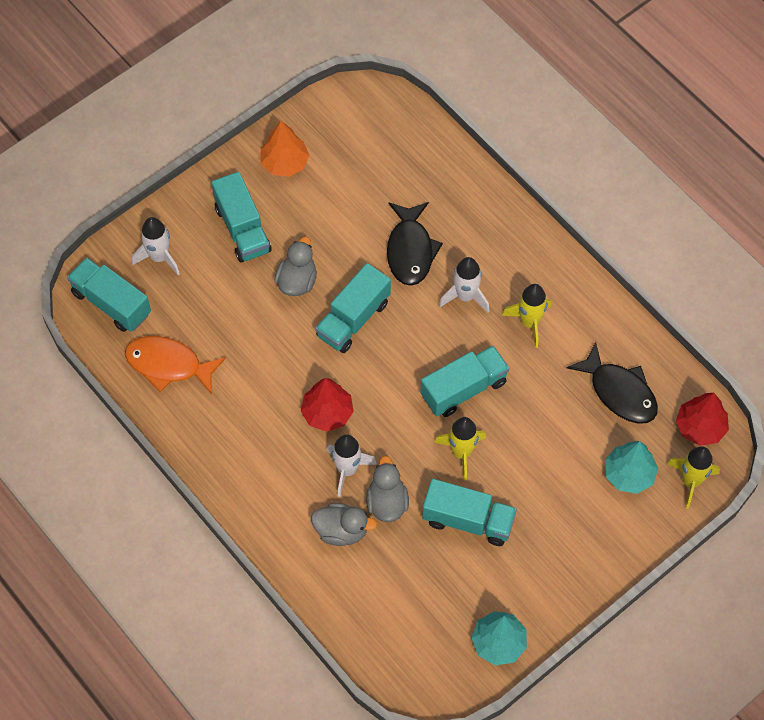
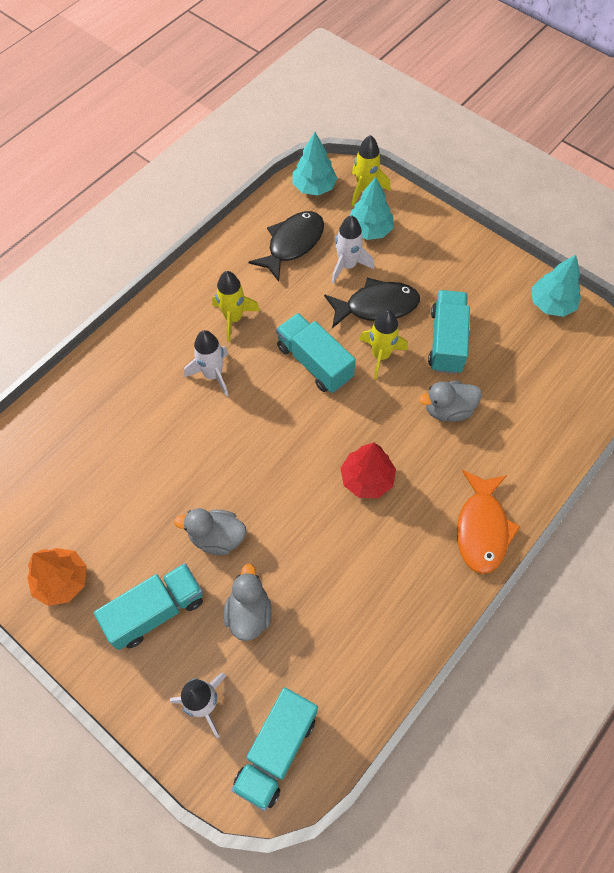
camera: 100 degrees left, 0 degrees up
orange fish [125,336,226,395] -> orange fish moved to [457,470,521,574]
grey duck [311,503,377,546] -> grey duck moved to [224,564,272,641]
turquoise truck [315,263,391,353] -> none
white rocket [326,435,377,497] -> white rocket moved to [331,215,374,284]
black fish [387,202,443,286] -> black fish moved to [324,278,420,328]
red tree [676,393,729,446] -> turquoise tree [292,132,338,195]

